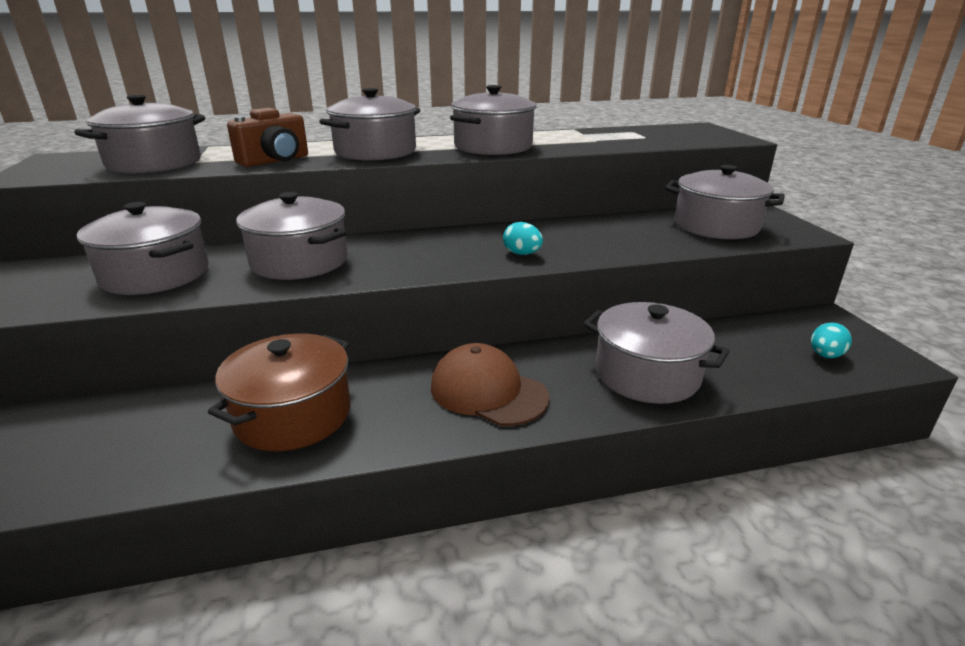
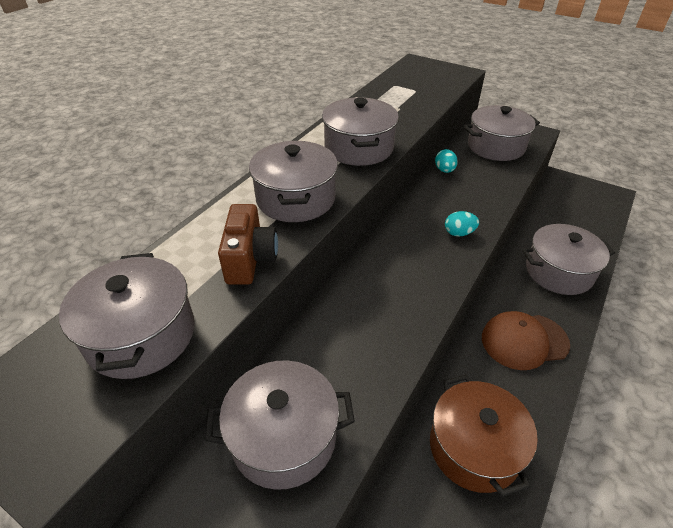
camera: 45 degrees left, 15 degrees up
grey pot [236,192,347,280] -> none
turquoise egg [811,323,852,358] -> turquoise egg moved to [435,149,458,173]

